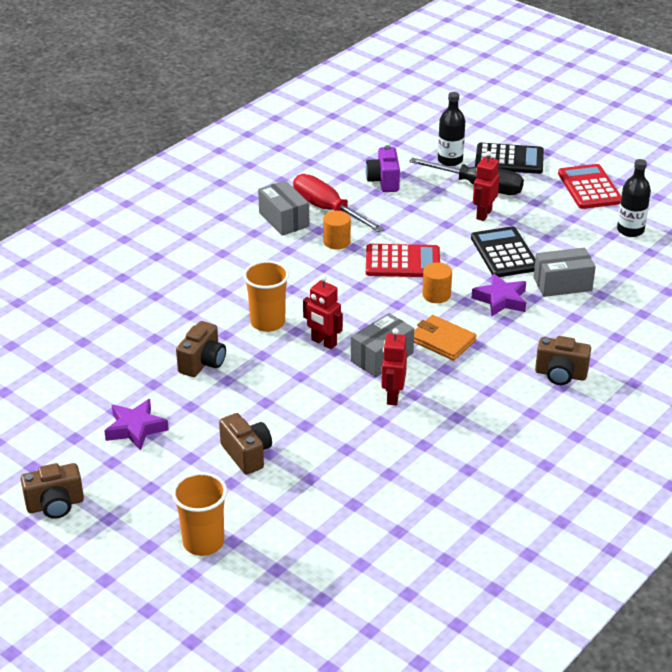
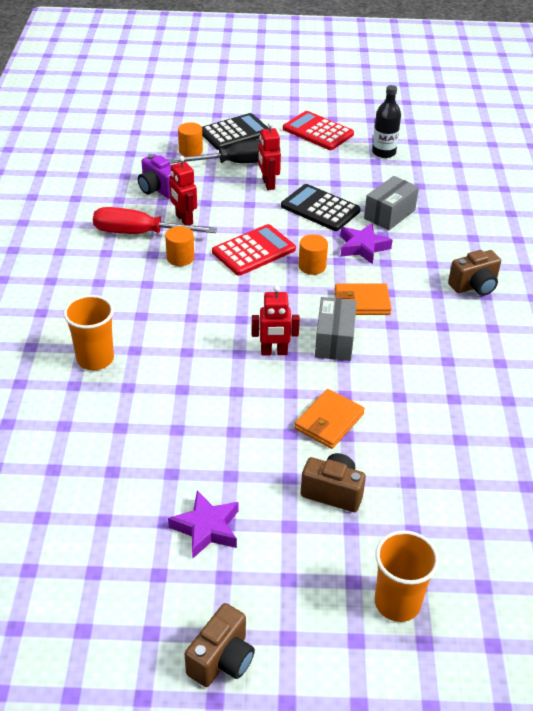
camera: 40 degrees left, 5 degrees up
brown camera [176,321,226,377] -> none
orange cup [243,261,289,332] -> orange cup moved to [63,295,114,370]
grey box [258,180,309,236] -> none
red robot [382,328,407,405] -> red robot moved to [169,156,197,225]
black bottle [438,92,465,166] -> orange cylinder [178,122,203,157]
none -> orange wallet [294,389,365,449]

